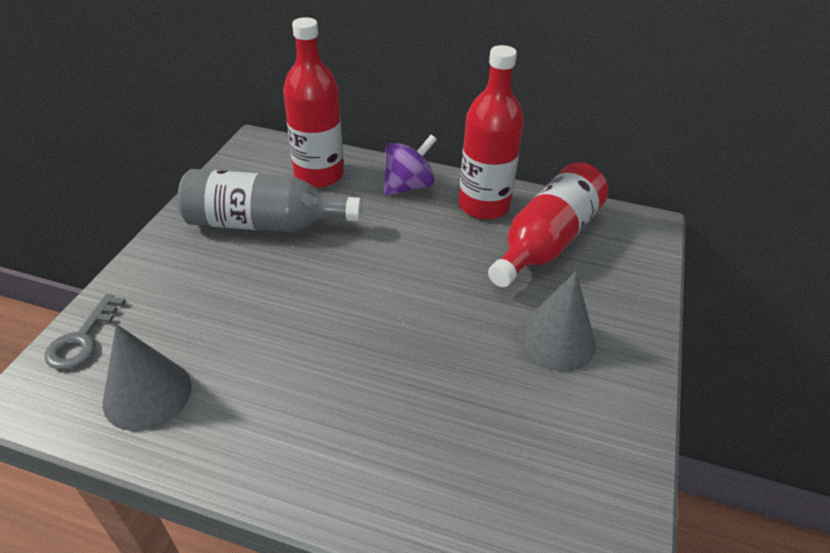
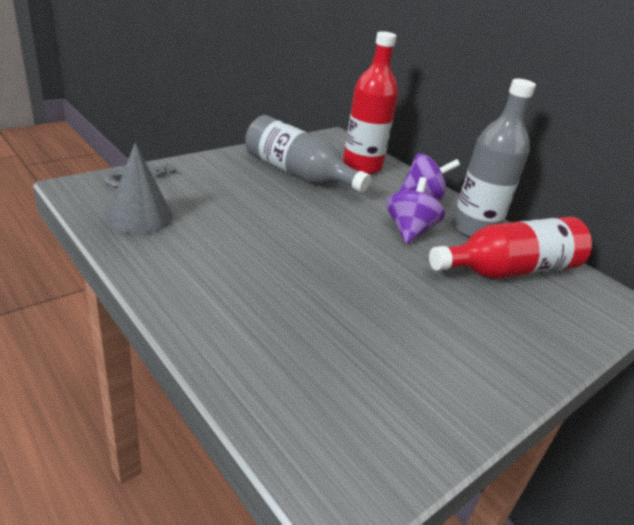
camera: 30 degrees right, 10 degrees down
red bottle [458,45,524,220] -> grey bottle [452,79,536,238]
grey cone [518,271,596,371] -> none
none -> purple spinning top [387,177,445,244]

